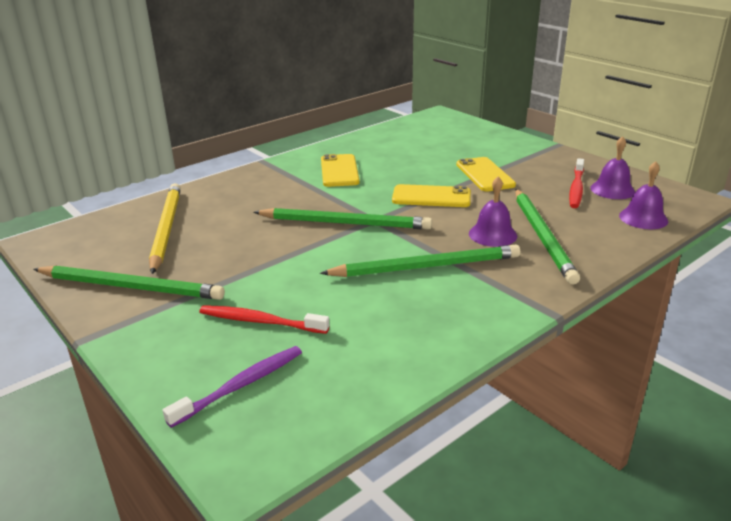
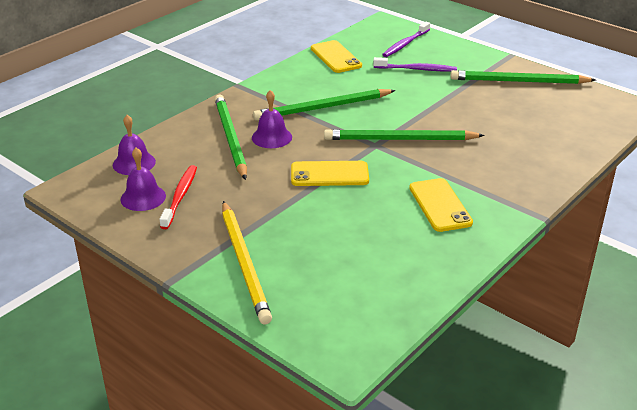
camera: 170 degrees right, 5 degrees up
yellow pencil [149,183,181,274] -> yellow pencil moved to [222,201,272,324]
red toothbrush [199,305,329,334] -> purple toothbrush [373,57,457,72]
yellow phone [456,157,516,192] -> yellow phone moved to [311,40,362,73]

